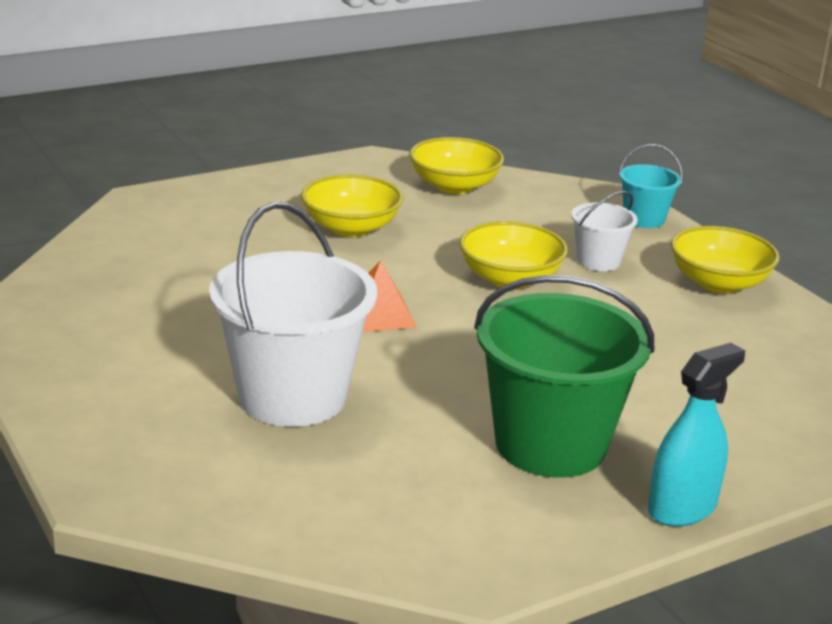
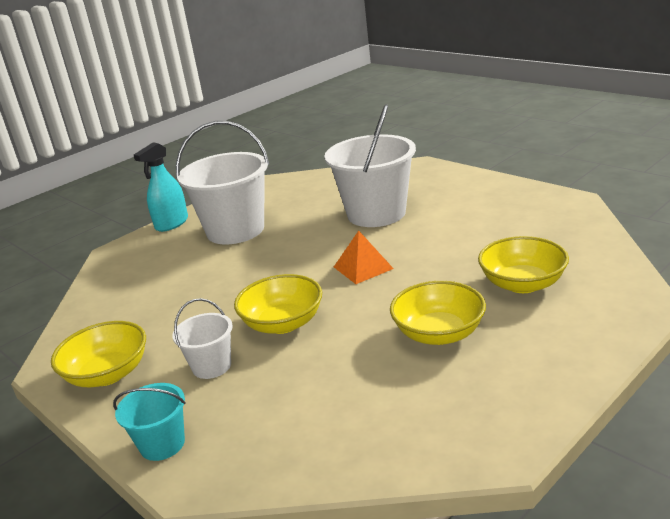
camera: 170 degrees right, 0 degrees up
yellow bowl [410,137,504,194] -> yellow bowl moved to [478,236,569,293]
green bucket [474,275,654,478] -> white bucket [176,121,269,244]

